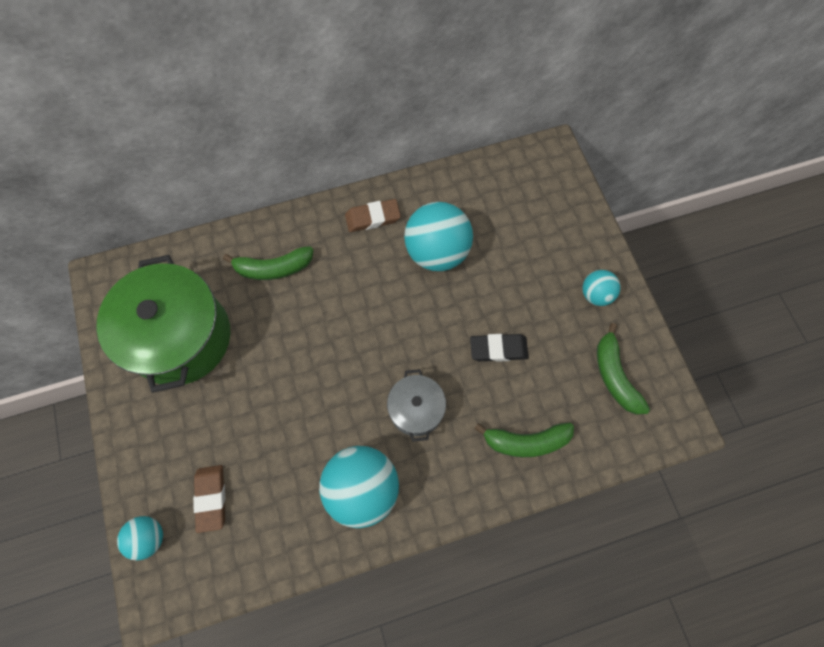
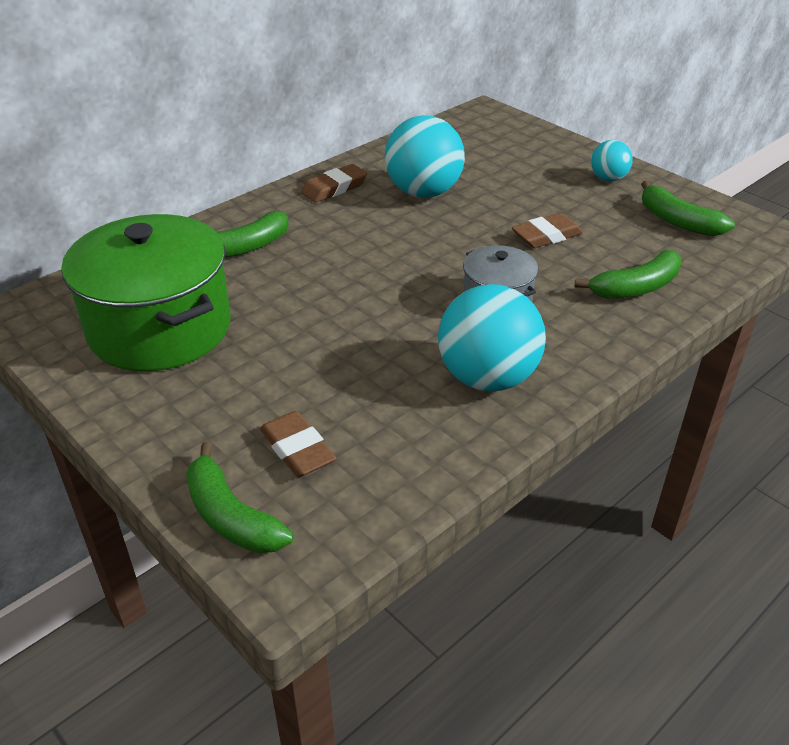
camera: 25 degrees left, 30 degrees down
turquoise ball [117,516,163,560] -> green banana [186,442,294,553]
black eraser [470,334,529,362] -> brown eraser [512,213,583,248]

